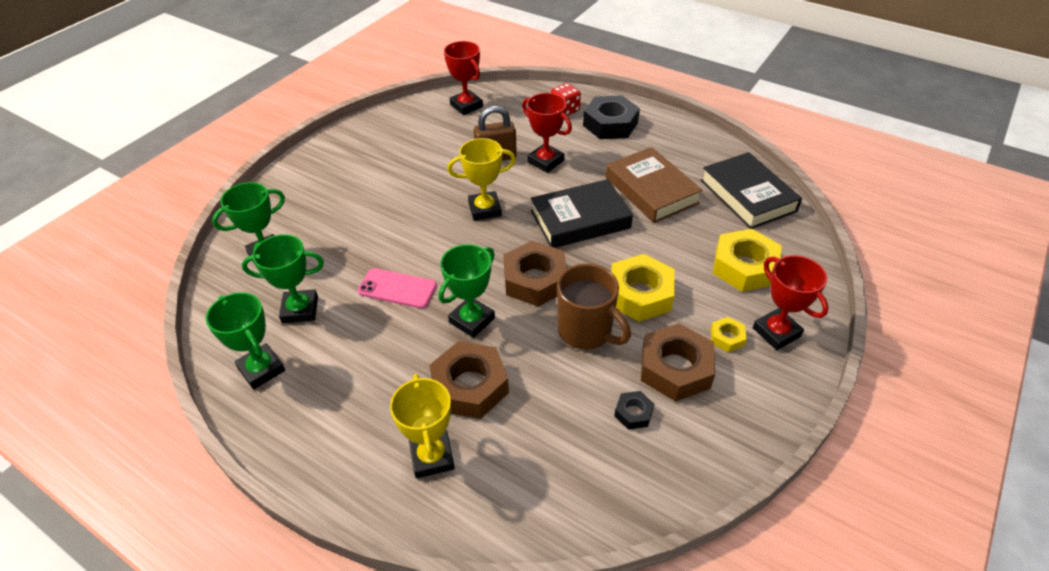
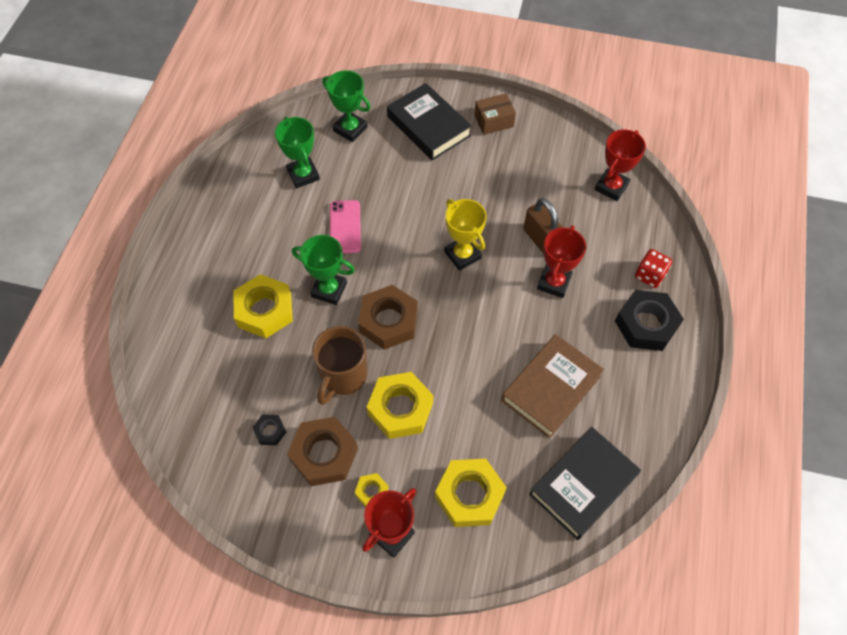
camera: 70 degrees right, 15 degrees up
green trophy [206,292,285,389] -> none
yellow trophy [390,374,455,478] -> none
brown nut [429,341,509,419] -> yellow nut [233,274,293,338]
black book [531,179,633,248] -> black book moved to [387,83,472,161]
none -> brown box [474,93,516,135]

